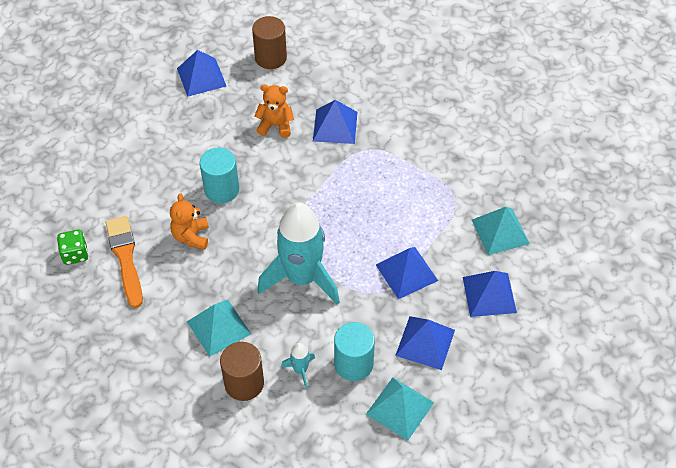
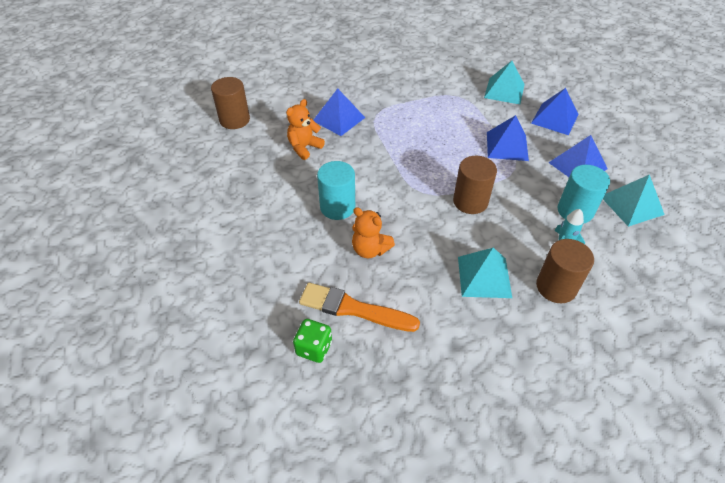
camera: 55 degrees left, 5 degrees down
blue pyramid [177,50,226,97] -> none
turquoise rocket [257,202,340,304] -> brown cylinder [453,156,497,214]

